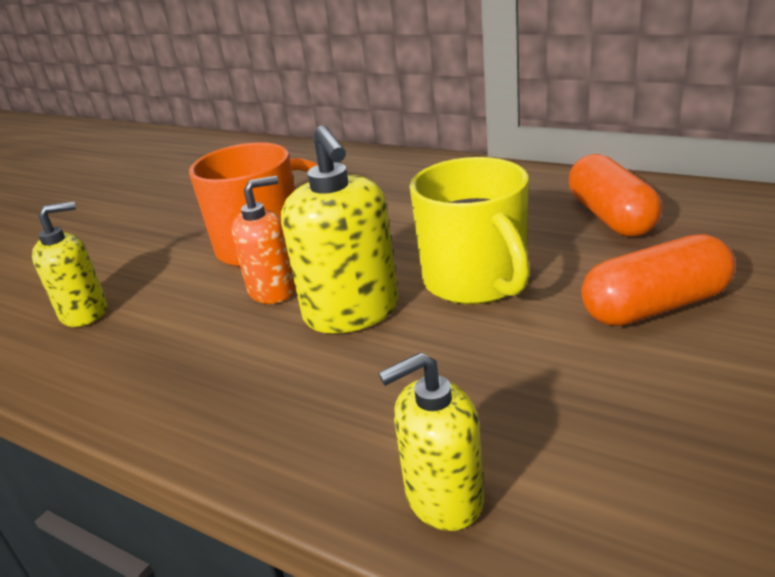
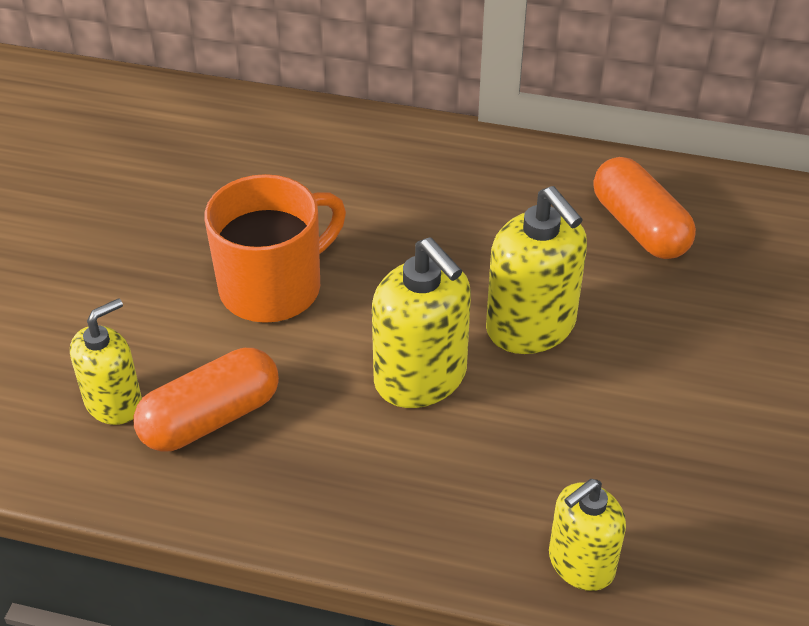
camera: 20 degrees left, 15 degrees up
orange soap dispenser [231,176,296,304] -> none
yellow mug [410,157,530,304] -> yellow soap dispenser [486,186,587,354]
orange capsule [581,234,735,326] -> orange capsule moved to [133,348,279,451]

